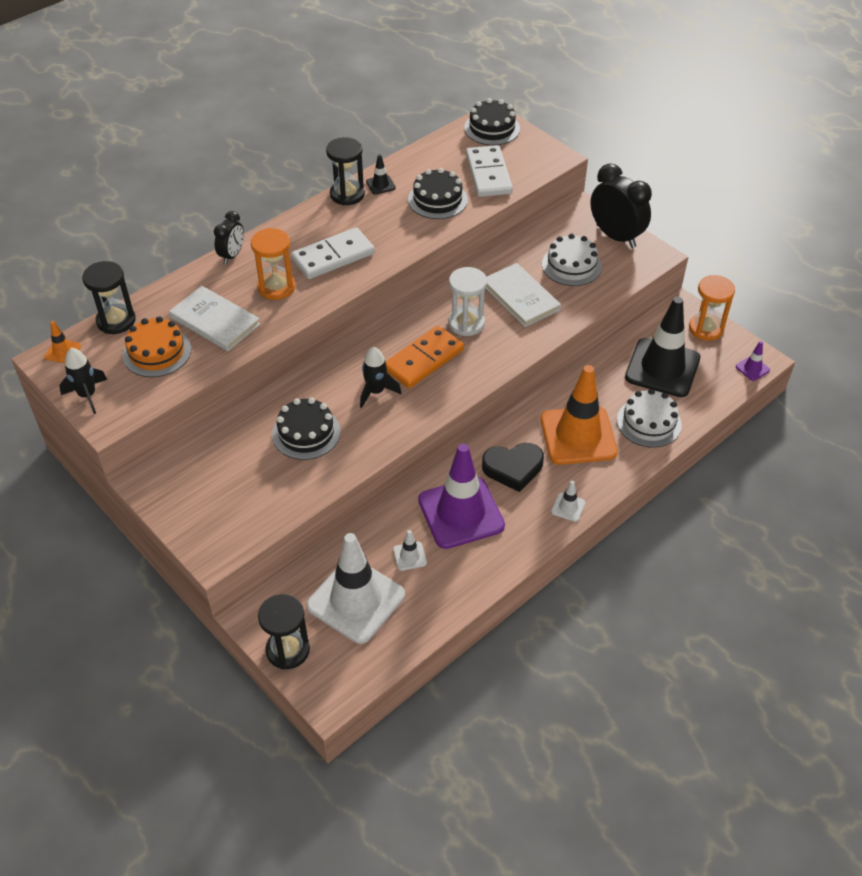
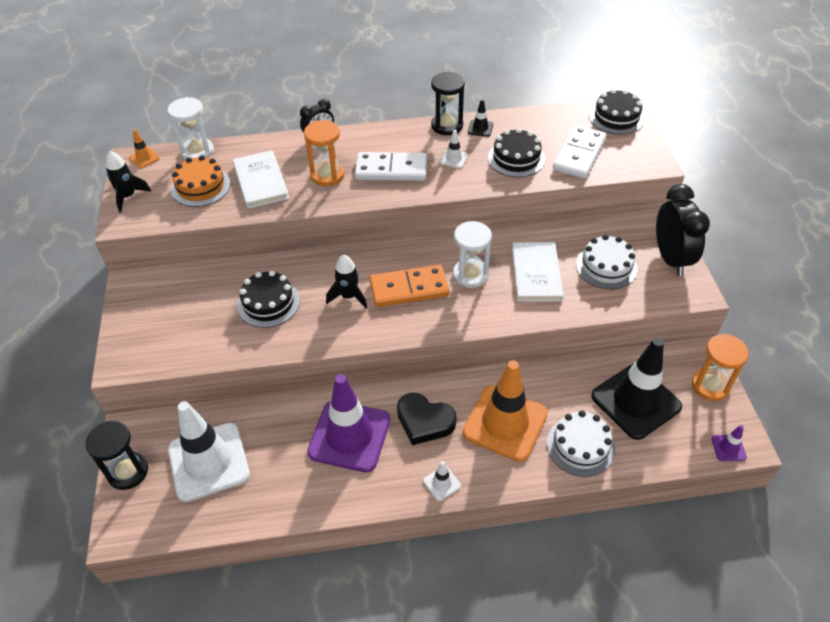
camera: 35 degrees right, 0 degrees up
black hourglass [82,261,136,334] -> white hourglass [168,97,214,160]
white traffic cone [393,530,427,571] -> white traffic cone moved to [440,130,468,168]

